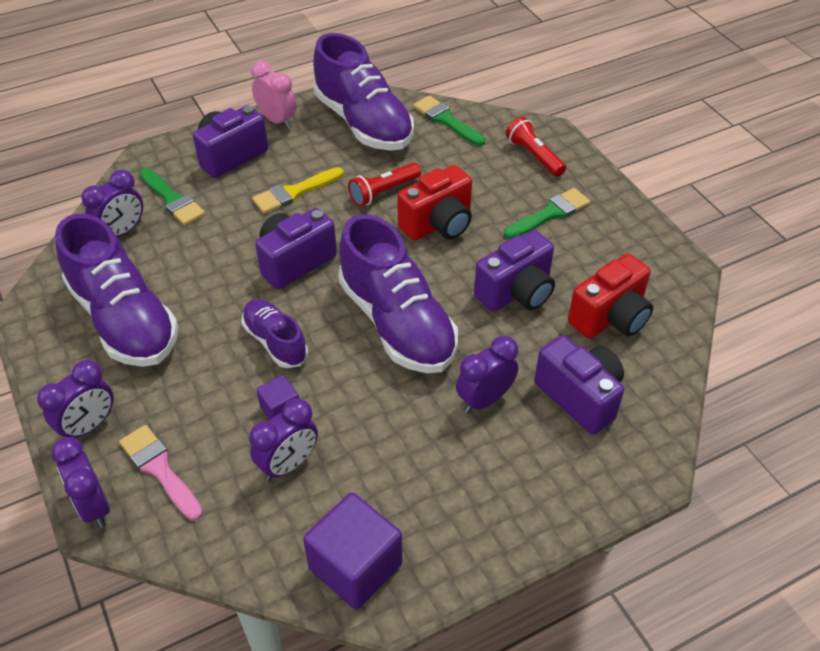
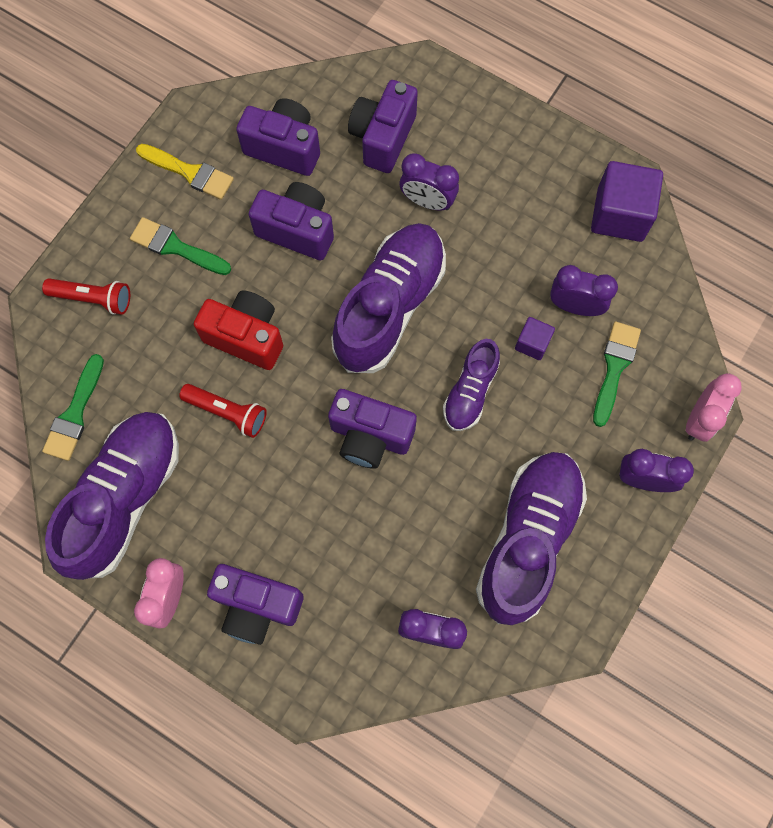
camera: 120 degrees left, 25 degrees up
purple clock [51,437,110,528] -> pink clock [686,373,742,442]
pink brush [119,425,203,521] -> none
green brush [139,168,205,225] -> green brush moved to [593,321,641,427]
yellow brush [252,167,344,214] -> yellow brush moved to [136,144,234,200]
red flashlight [506,117,566,177] -> red flashlight turned 105 degrees counterclockwise [42,278,130,315]
red camera [568,254,653,339] -> purple camera [236,98,320,176]

